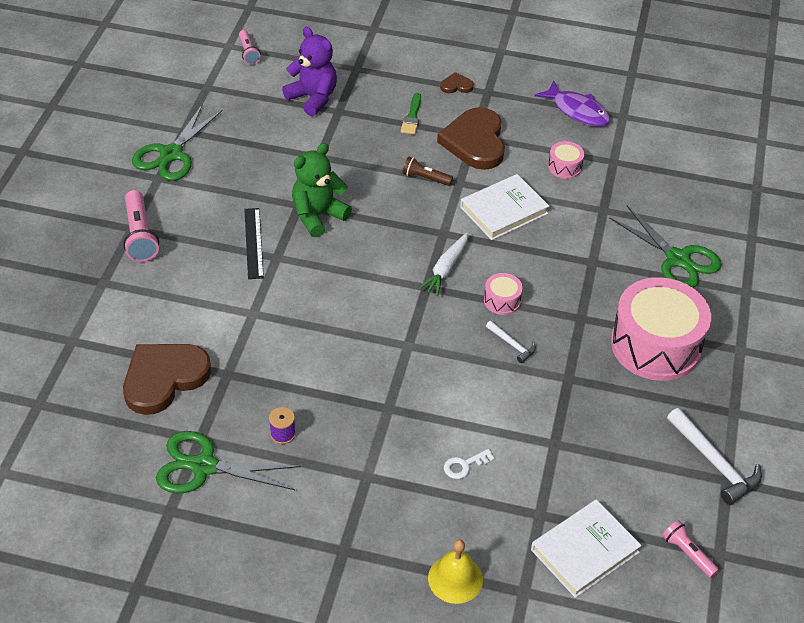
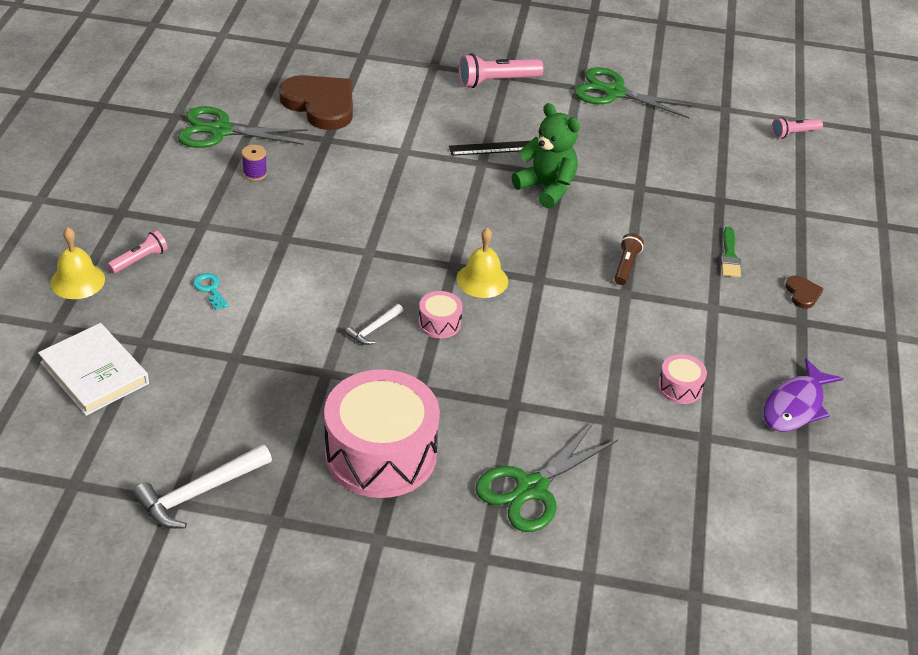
camera: 85 degrees right, 5 degrees down
green scissors [156,431,301,493] -> green scissors turned 90 degrees counterclockwise [178,106,308,148]
purple teddy bear [282,27,337,116] -> none
green brush [401,93,421,135] -> green brush turned 90 degrees counterclockwise [721,227,741,277]
white carrot [418,233,468,296] -> yellow bell [457,228,508,298]
brown heart [437,107,505,170] -> none
white key [444,449,495,479] -> turquoise key [193,273,229,310]
white book [460,174,549,240] -> none
pink flashlight [662,520,719,578] -> pink flashlight moved to [107,230,168,273]

